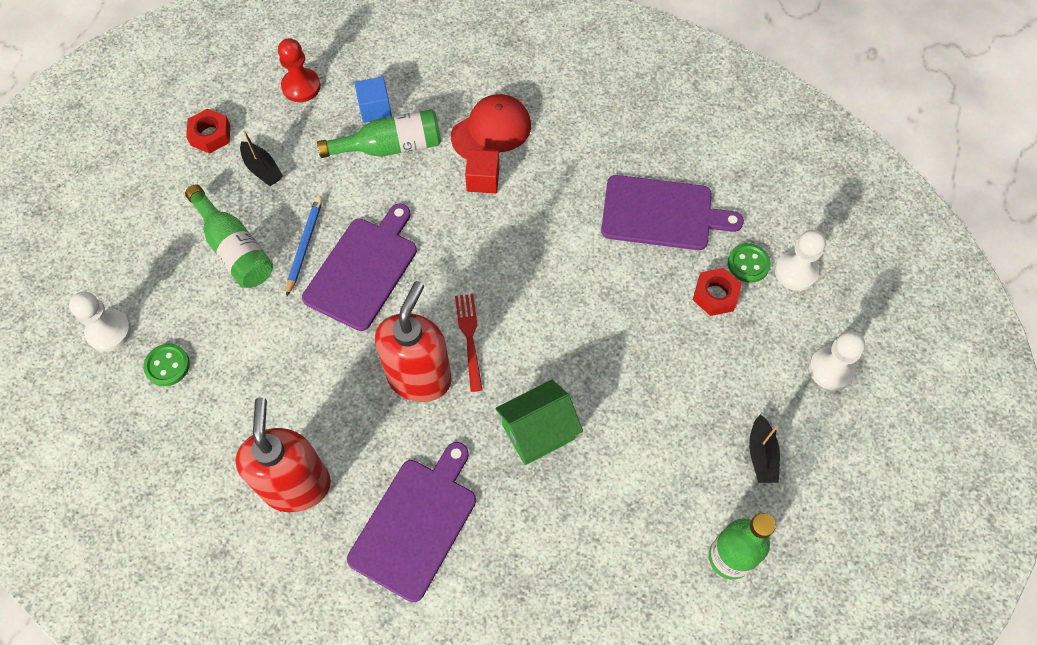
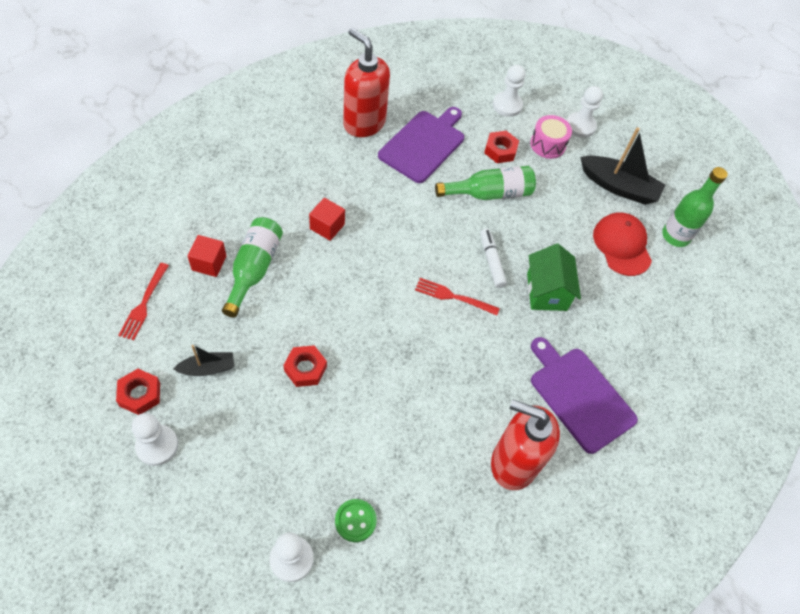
camera: 70 degrees left, 5 degrees down
green bottle [185,185,273,288] -> green bottle moved to [435,166,536,200]
red pawn [278,38,321,102] -> red fork [118,263,169,340]
blue pencil [286,197,323,297] -> red nut [283,345,327,387]
purple cutting board [302,204,417,331] -> none
blue cube [355,77,392,123] -> red cube [187,235,226,277]
red soap dispenser [375,281,452,402] -> red soap dispenser moved to [343,28,390,137]
red cap [451,94,531,159] -> red cap moved to [593,213,652,276]
green button [728,243,771,283] -> none
black boat [749,414,780,483] -> black boat [581,127,665,205], size x1.78
none -> white pawn [132,413,178,466]
none -> white marker [480,228,507,288]
none -> pink drum [530,115,572,159]

